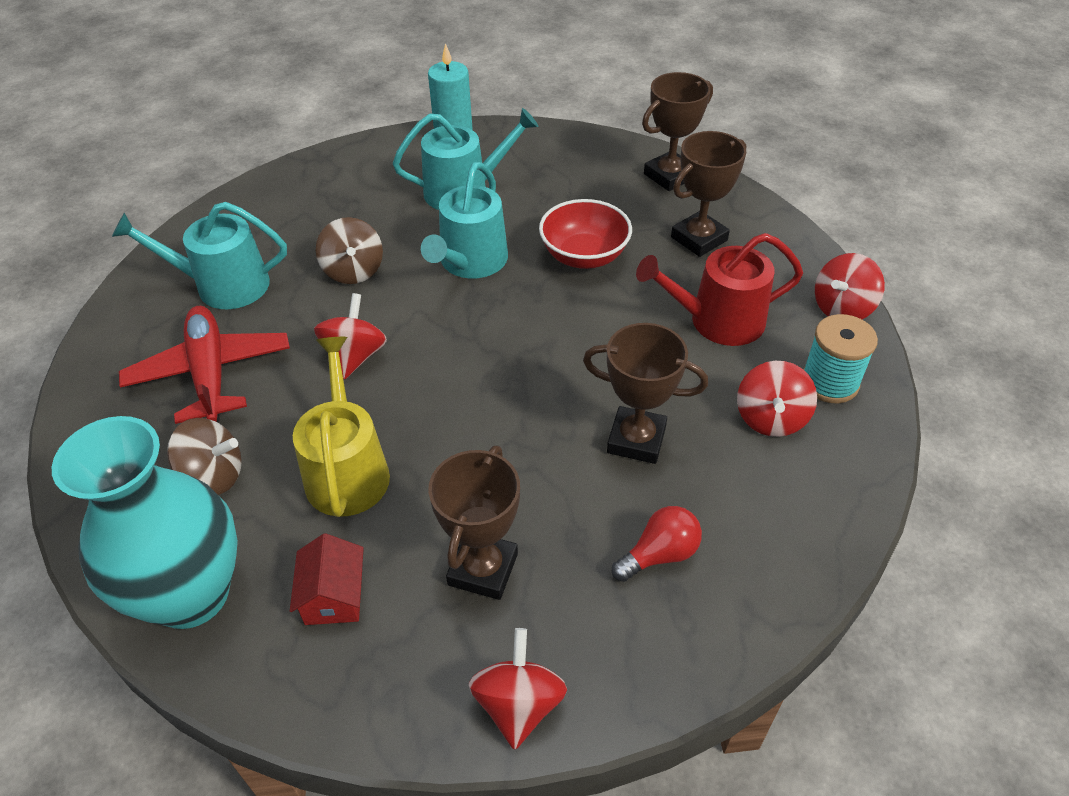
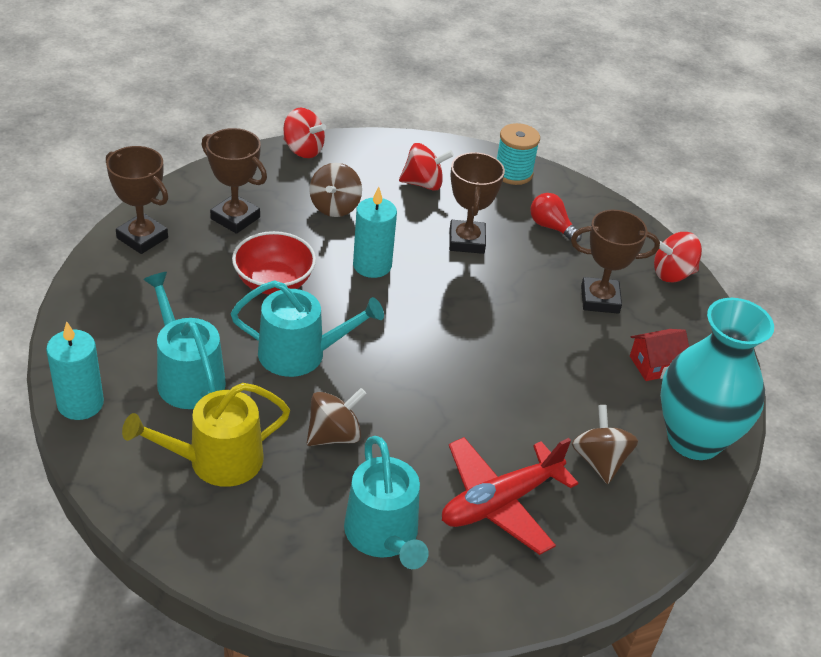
camera: 110 degrees left, 5 degrees down
yellow watering can [293,337,390,517] -> yellow watering can moved to [122,383,290,487]
red spinning top [314,293,387,379] -> none
red watering can [636,233,803,346] -> brown spinning top [309,163,362,217]
turquoise spool [803,314,878,403] -> turquoise spool moved to [497,123,540,185]
none -> turquoise candle [353,187,397,278]

